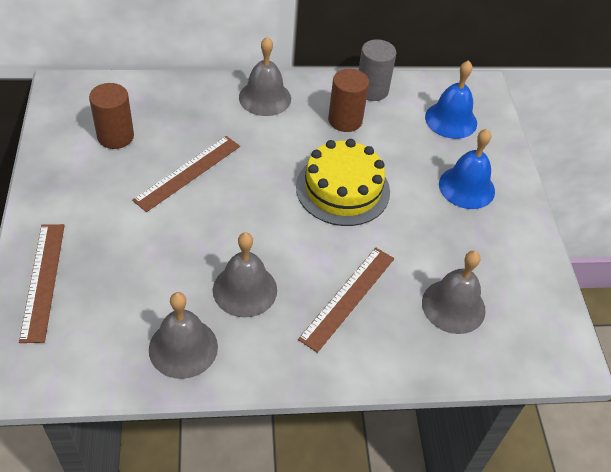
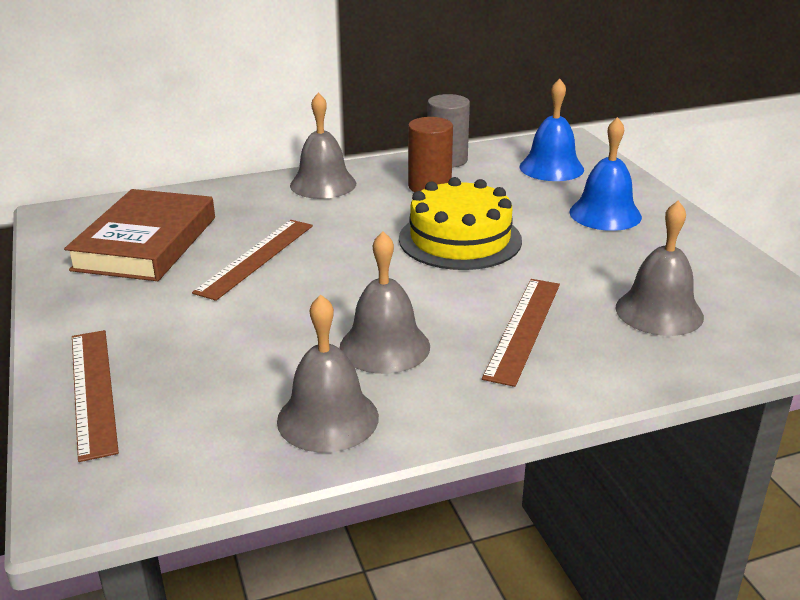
camera: 10 degrees left, 20 degrees down
brown cylinder [89,83,134,149] -> brown book [64,189,215,281]

